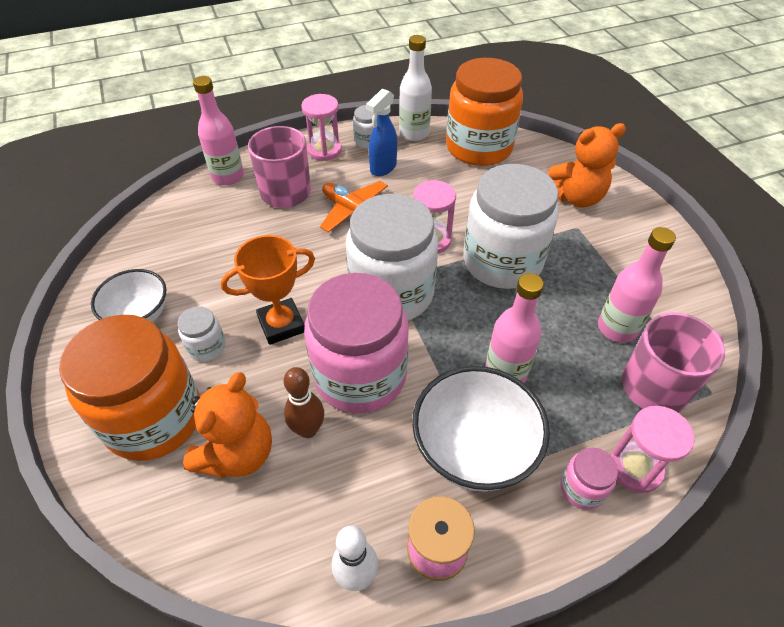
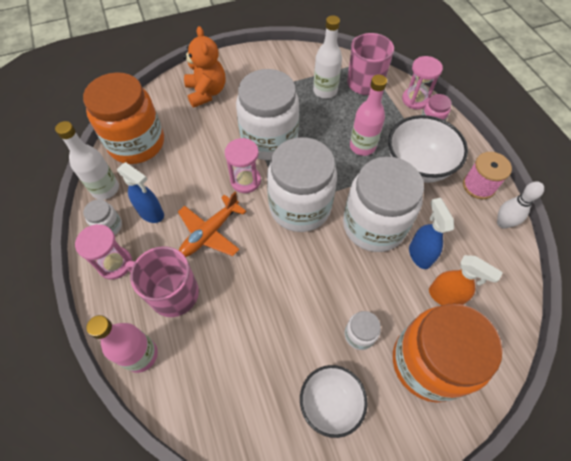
camera: 90 degrees left, 10 degrees up
orange teddy bear [183,372,272,478] -> orange spray bottle [429,255,503,305]
orange trophy [221,235,315,345] -> none
brown bowling pin [284,367,324,438] -> blue spray bottle [409,198,454,269]
pink jar [304,273,409,414] -> white jar [343,157,424,252]
pink bottle [598,227,676,343] -> white bottle [313,15,342,98]

